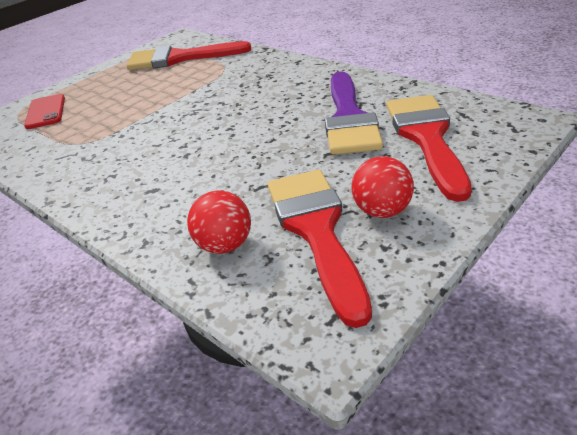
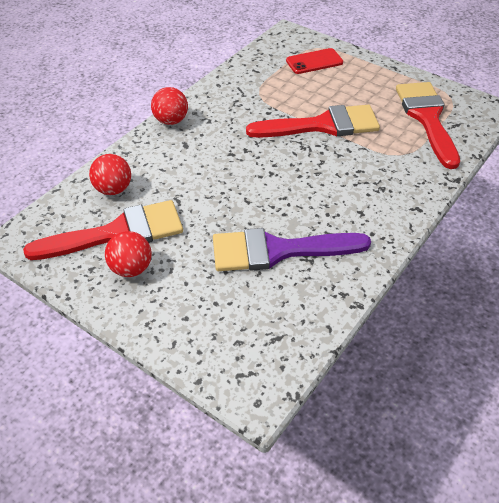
camera: 80 degrees right, 10 degrees up
red brush [386,95,472,202] -> red brush moved to [246,105,380,138]
none -> red ball [151,87,188,125]

